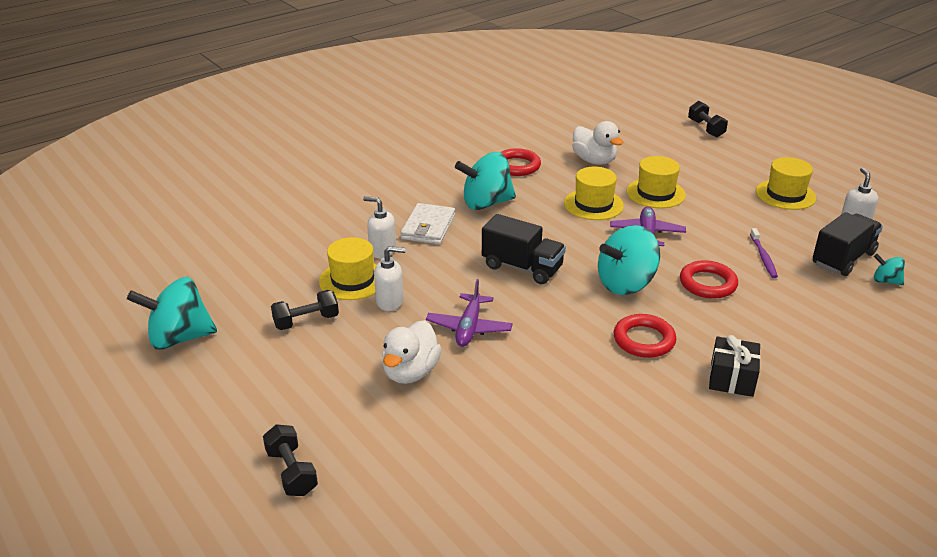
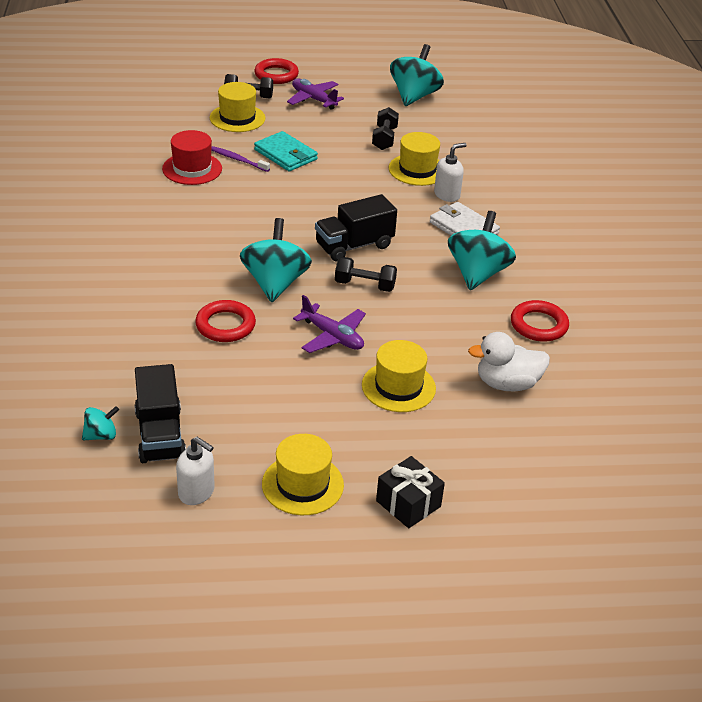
camera: 120 degrees right, 5 degrees up
white soap dispenser [374,246,406,311] -> none
white duck [382,320,442,384] -> turquoise wallet [254,131,318,171]
purple plane [426,279,513,347] -> purple plane moved to [287,79,344,110]
yellow hat [564,167,624,220] -> yellow hat moved to [210,82,265,132]
red ring [614,314,676,358] -> red ring moved to [254,58,299,84]
black dumbbell [688,101,728,137] -> black dumbbell moved to [335,257,397,292]
black gift [709,335,761,397] -> black gift moved to [376,456,445,528]
purple toothbrush [750,228,778,278] -> purple toothbrush moved to [211,146,270,172]
none -> red hat [162,130,222,185]

